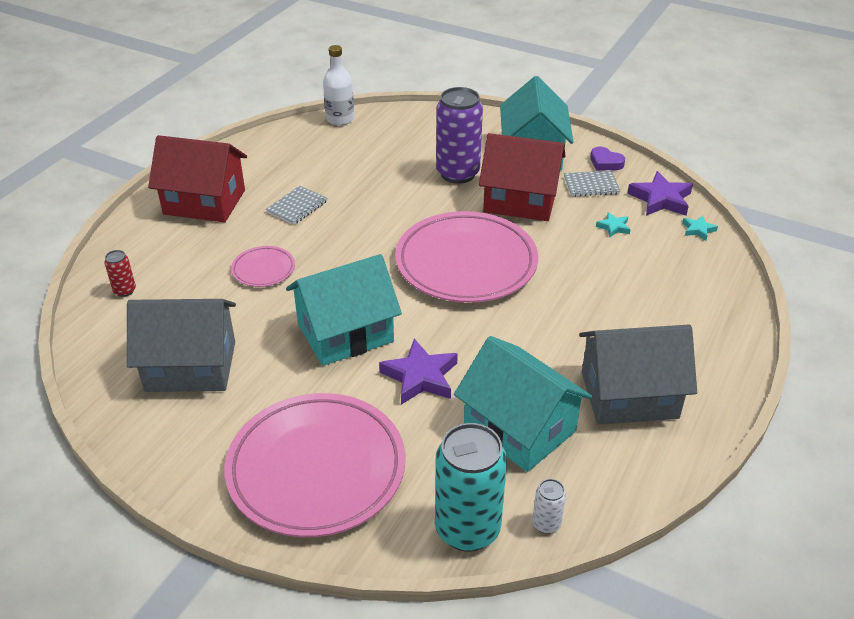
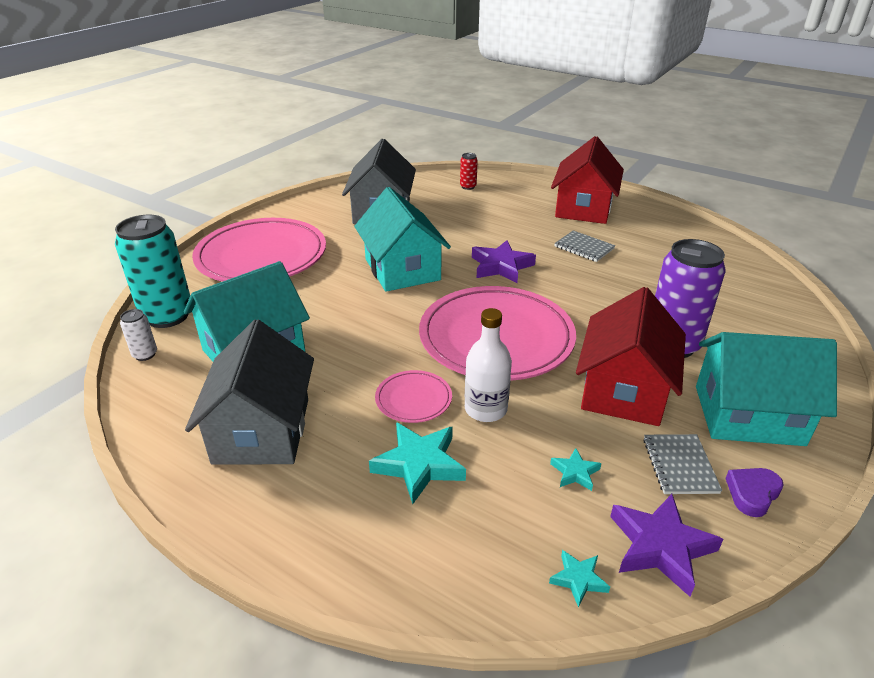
camera: 95 degrees right, 5 degrees down
pink plate [231,246,295,287] -> pink plate moved to [375,370,452,423]
white bottle [323,45,354,126] -> white bottle moved to [465,308,512,422]
purple star [379,339,458,405] -> purple star moved to [472,240,536,283]
none -> turquoise star [369,422,466,504]

